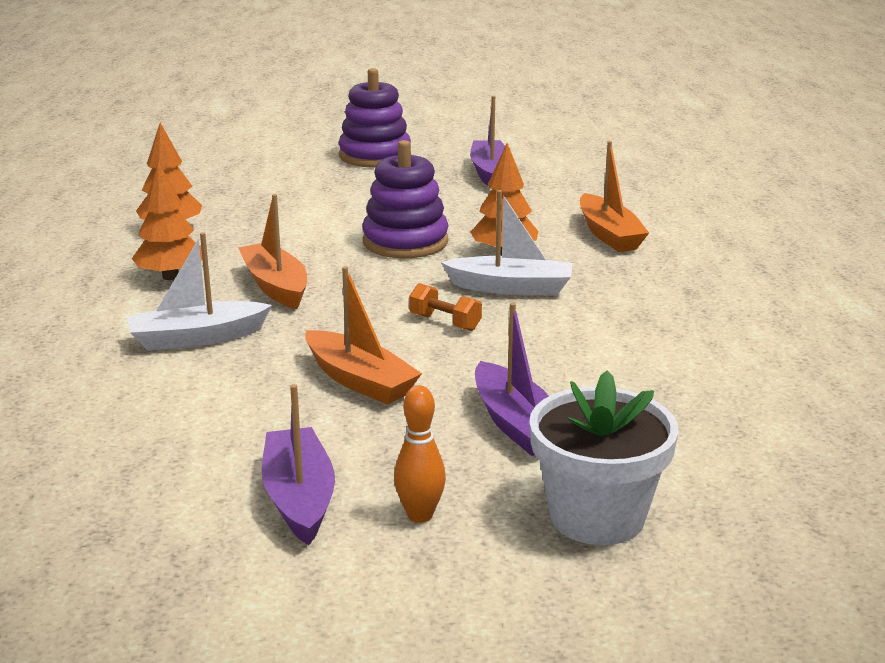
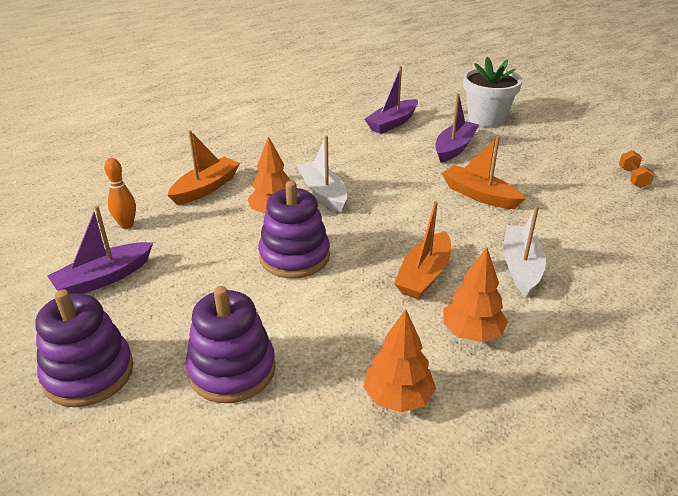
camera: 125 degrees left, 10 degrees up
white boat [127,232,272,351] -> white boat turned 120 degrees counterclockwise [503,206,546,297]
purple boat [262,384,335,545] -> purple boat moved to [364,66,418,134]
orange boat [305,266,422,404] -> orange boat turned 60 degrees counterclockwise [442,136,526,209]
orange bowling pin [394,385,446,523] -> orange bowling pin moved to [104,158,136,229]
orange dumbbell [409,283,482,331] -> orange dumbbell moved to [619,150,654,188]
none -> purple stacking toy [186,286,276,403]

